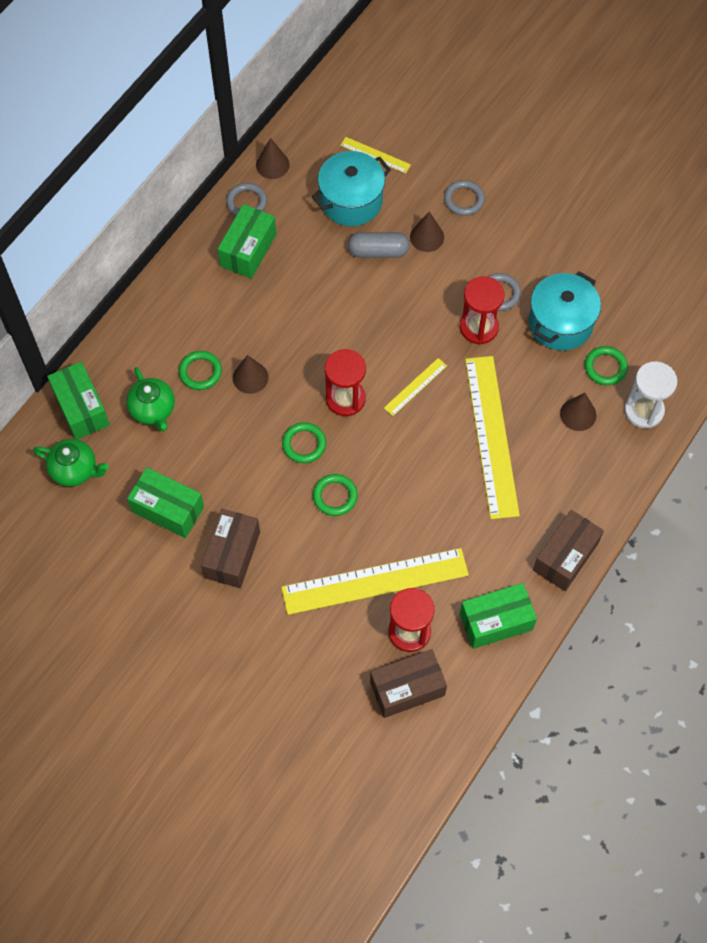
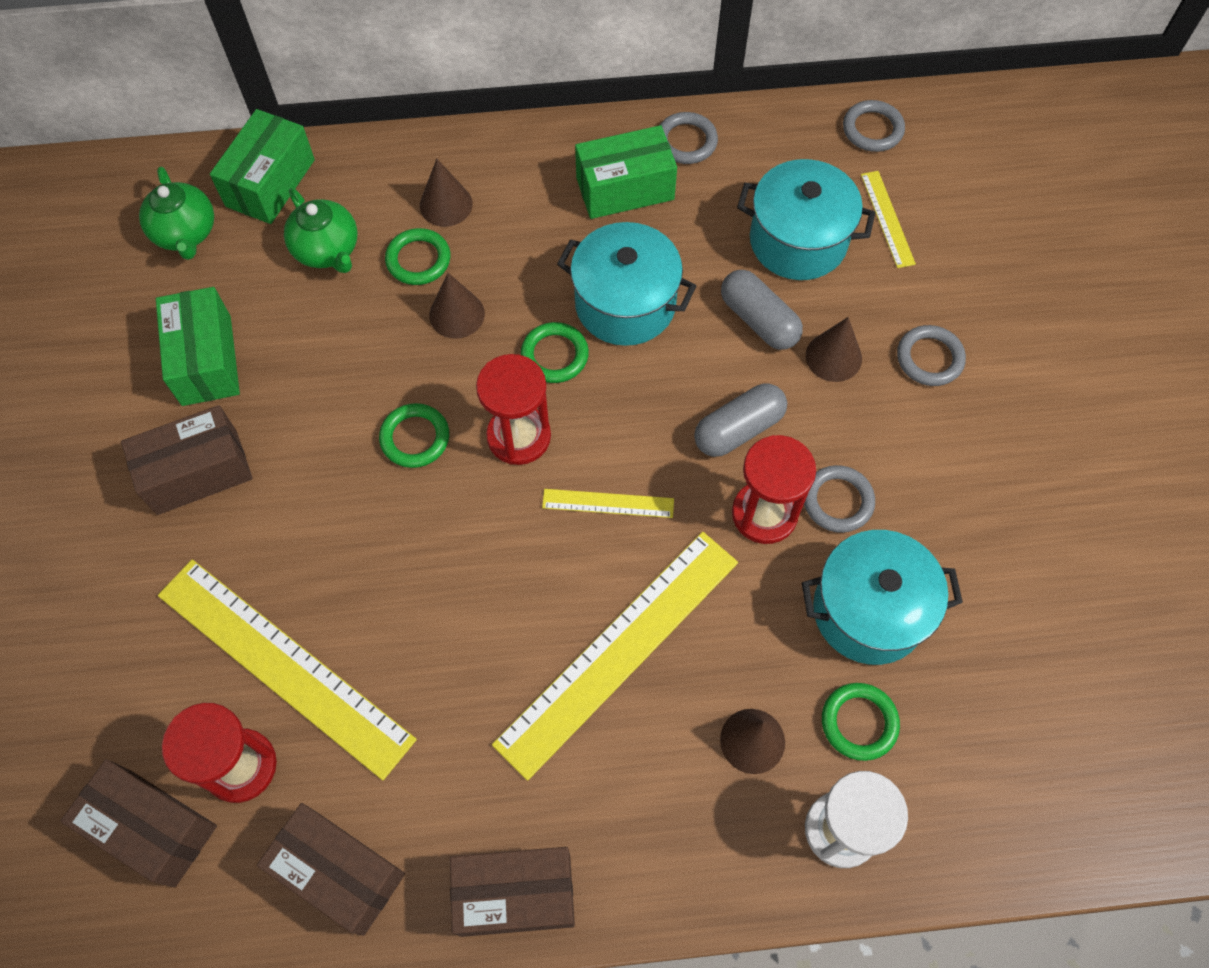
camera: 50 degrees right, 0 degrees up
green teapot [126,367,175,432] -> green teapot turned 60 degrees counterclockwise [284,188,358,273]
brown cone [256,138,290,179] -> brown cone moved to [420,159,473,227]
green ring [313,474,358,516] -> green ring moved to [521,322,589,383]
green box [460,583,537,649] -> brown box [257,803,405,936]
none -> turquoise pot [557,222,696,346]
none -> grey capsule [694,383,787,457]
none -> grey ring [843,100,905,152]

